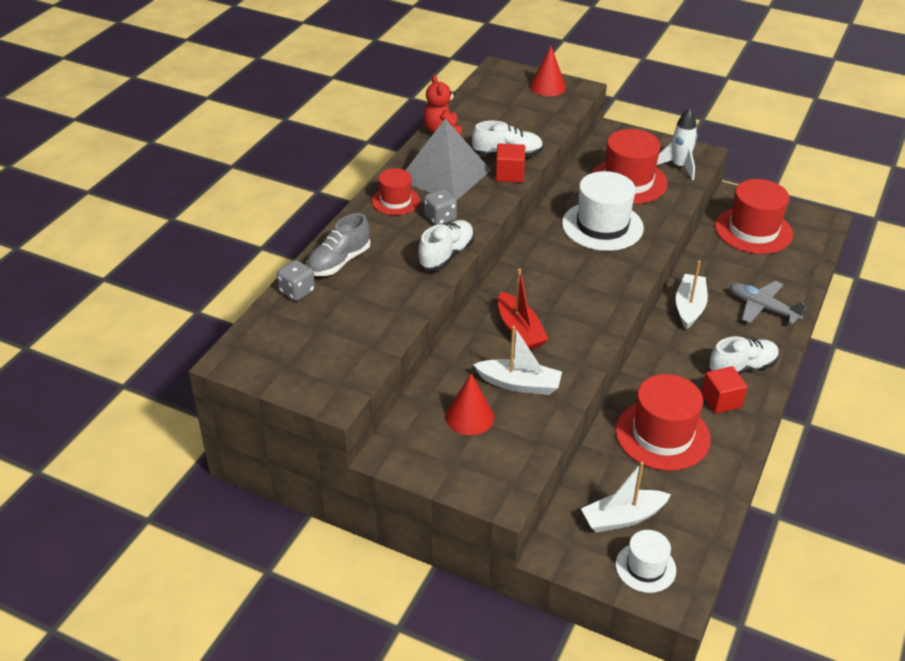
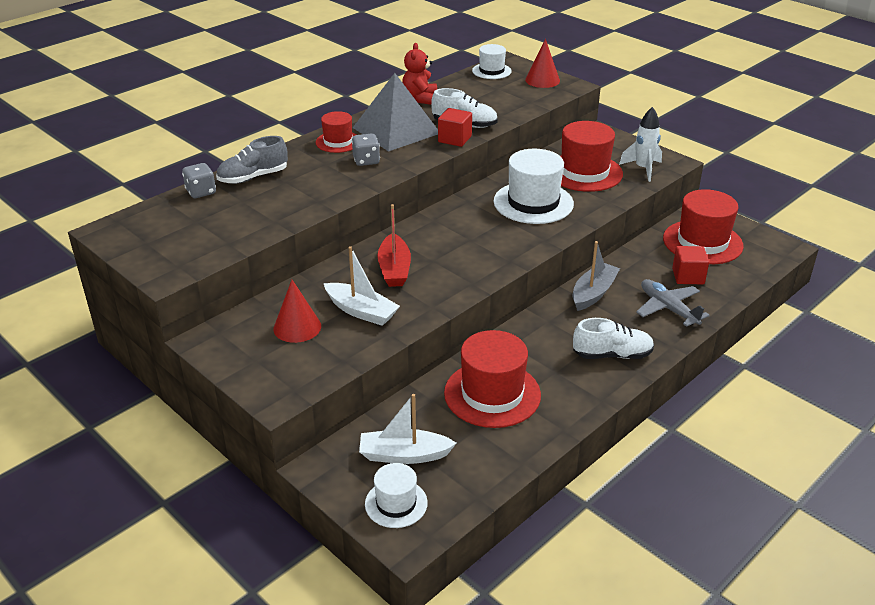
camera: 20 degrees right, 5 degrees down
white shoe [418,220,474,270] -> none
white boat [676,260,708,329] -> grey boat [573,241,620,311]
red cube [701,366,747,414] -> red cube moved to [672,246,709,284]
none -> white hat [472,44,512,79]

